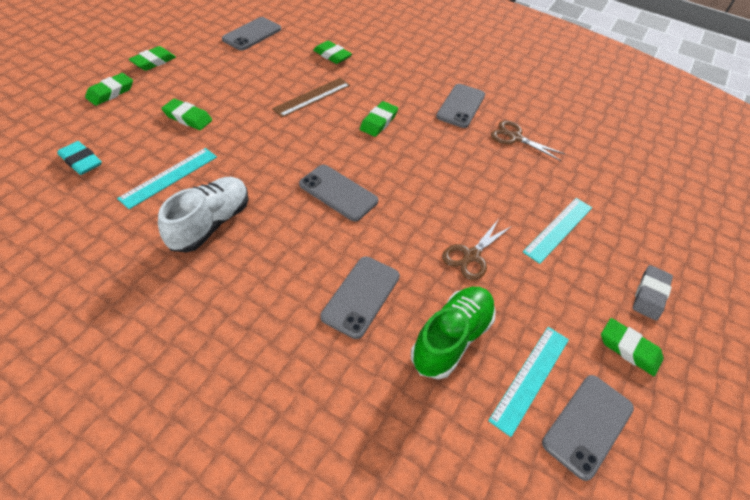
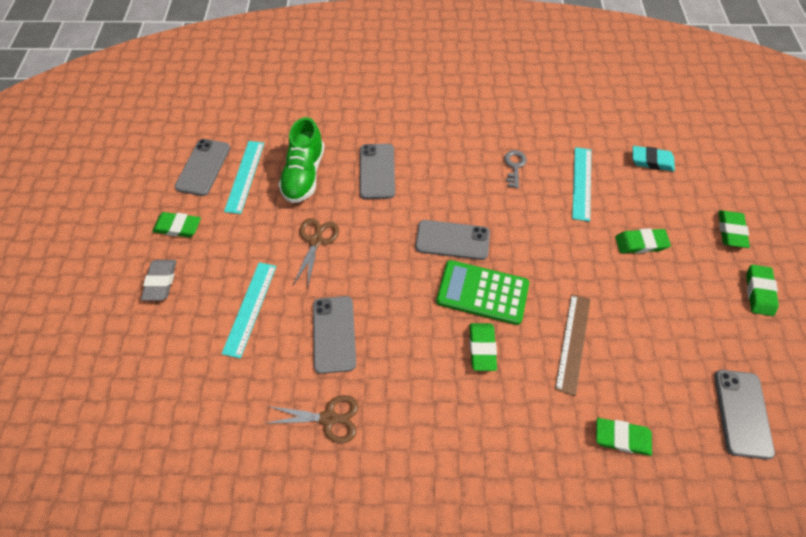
camera: 155 degrees right, 10 degrees up
white shoe [158,177,248,252] -> grey key [504,150,527,188]
grey phone [436,84,485,128] -> grey phone moved to [313,296,356,374]
none -> green calculator [436,260,529,325]

